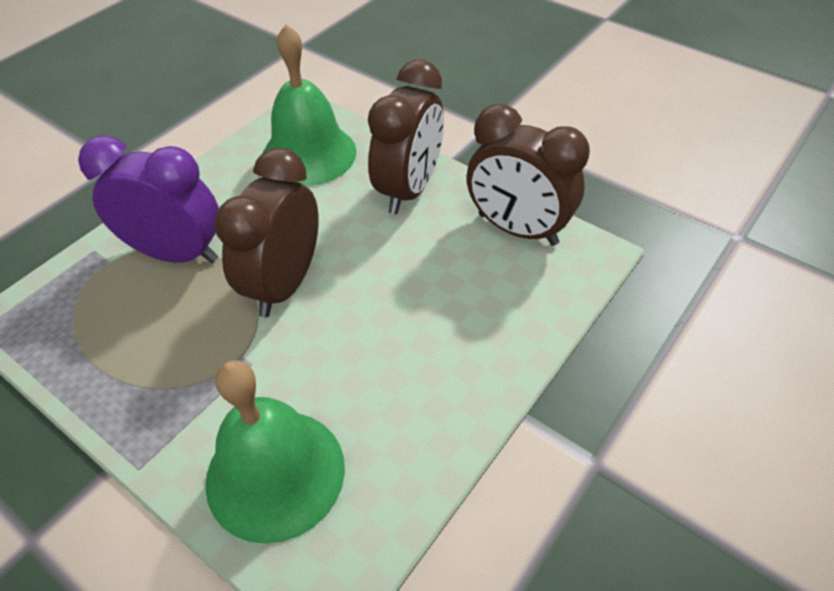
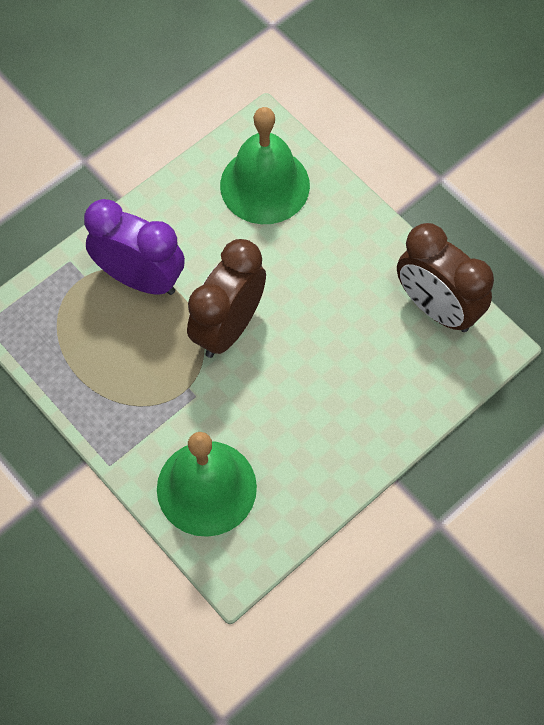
camera: 10 degrees right, 15 degrees up
brown clock [368,60,444,214] -> none

